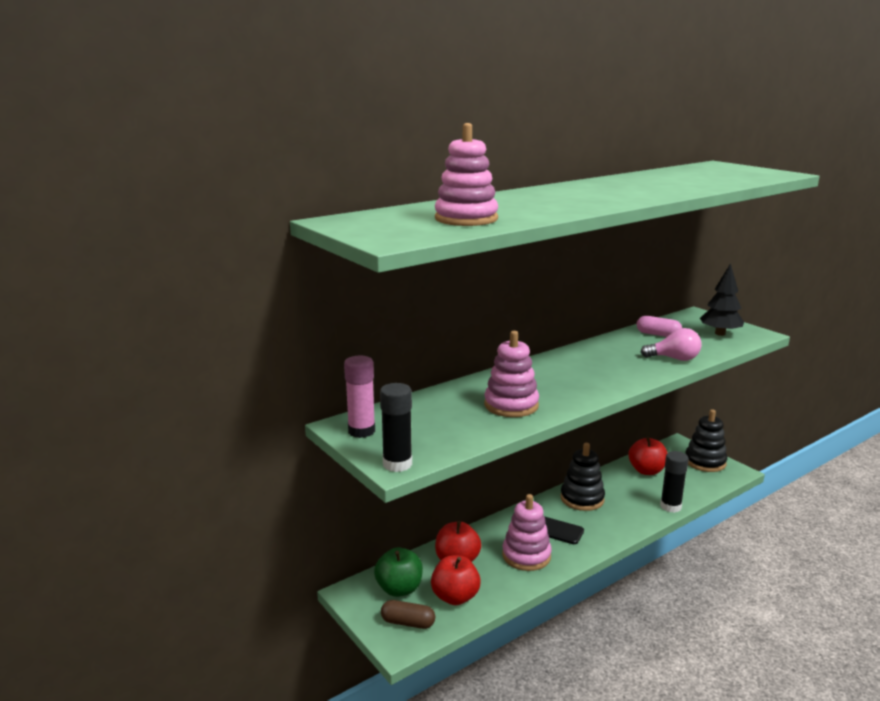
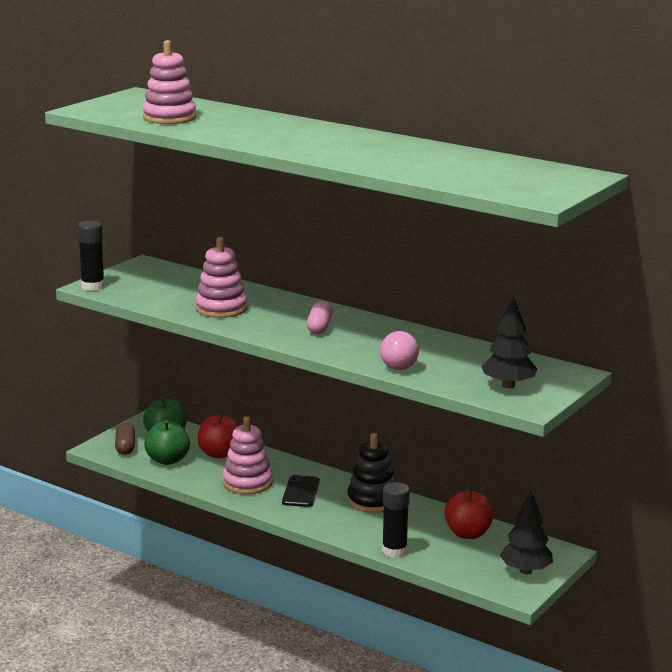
camera: 70 degrees right, 0 degrees up
pink glue stick [344,356,375,438] -> none
red apple [431,555,481,605] -> green apple [144,420,190,465]
pink capsule [637,316,682,337] -> pink capsule moved to [307,301,333,334]
black stacking toy [686,409,727,472] -> black tree [500,490,553,574]

